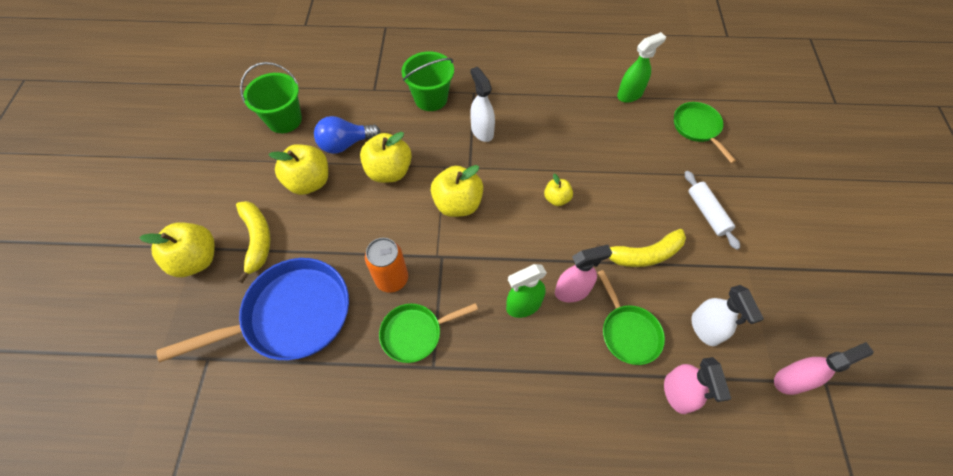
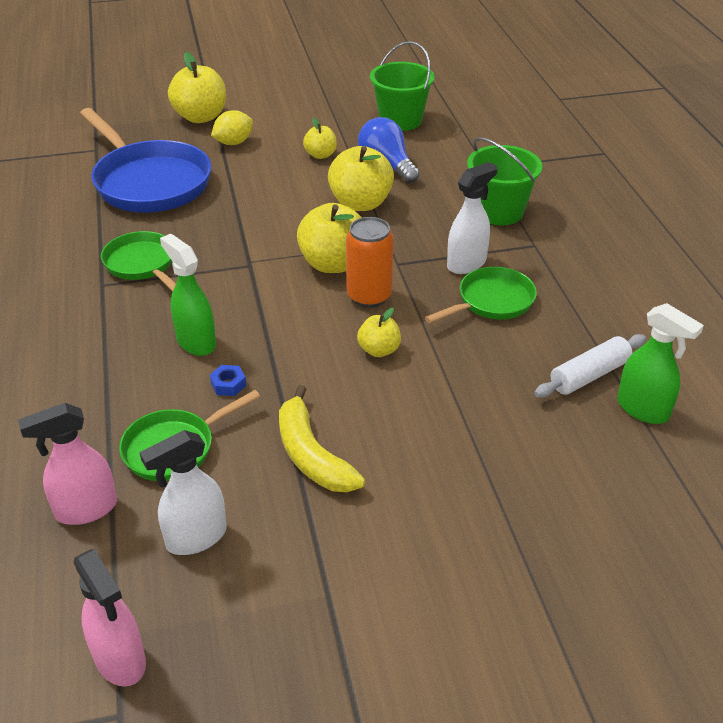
camera: 75 degrees right, 20 degrees down
yellow banana [236,201,270,283] -> yellow lemon [211,110,253,145]
yellow apple [269,144,328,195] -> yellow apple [303,118,337,159], size x0.55
orange can [365,238,408,293] -> orange can moved to [346,217,394,308]
pink spray bottle [555,245,612,303] -> blue nut [210,365,246,396]
green pan [674,102,736,163] -> green pan moved to [425,267,537,323]
white rolling pin [685,171,740,250] -> white rolling pin moved to [534,334,646,398]

